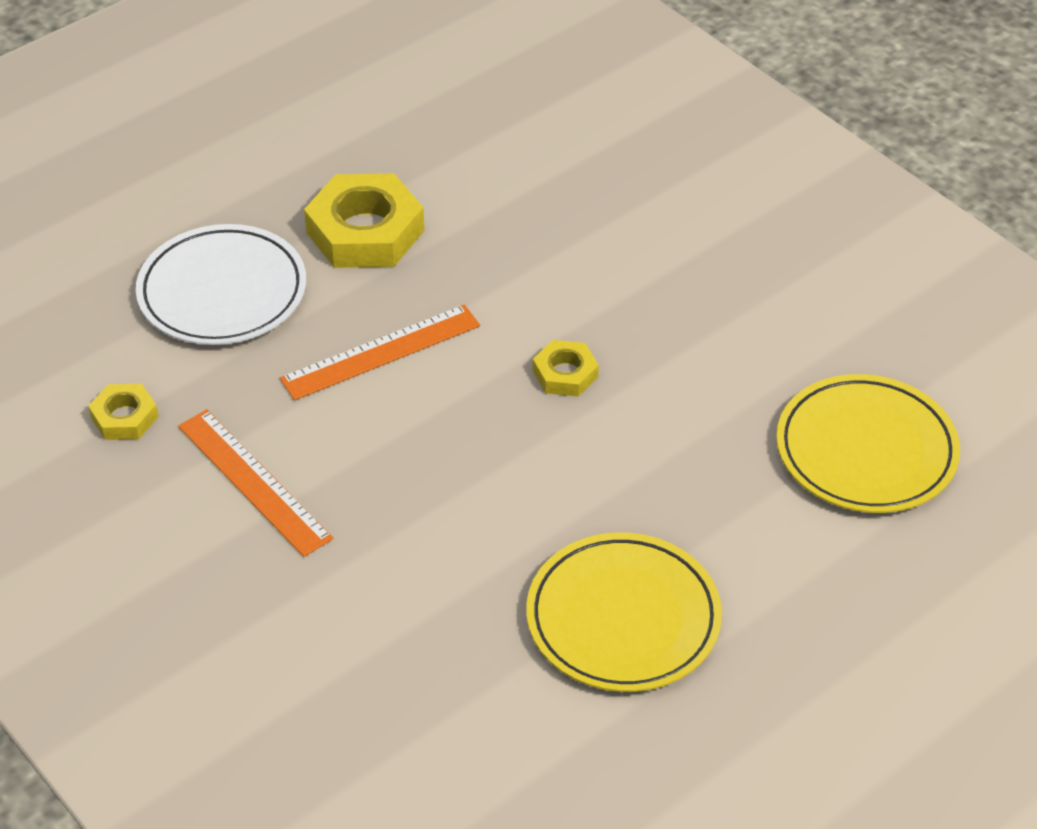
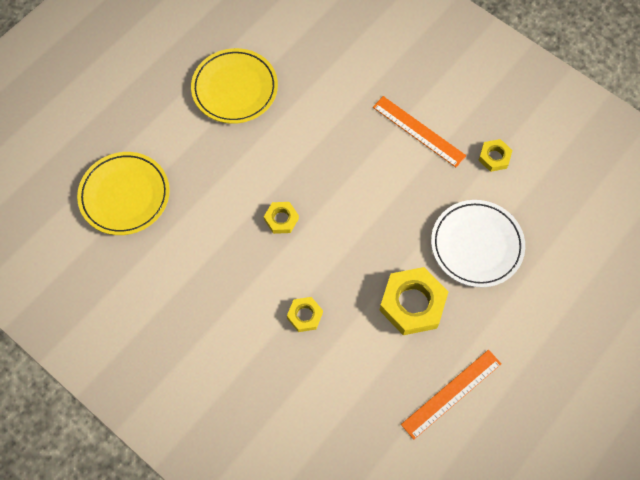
camera: 170 degrees right, 20 degrees up
orange ruler [280,305,480,400] -> orange ruler moved to [401,350,501,440]
none -> yellow nut [287,297,323,332]

